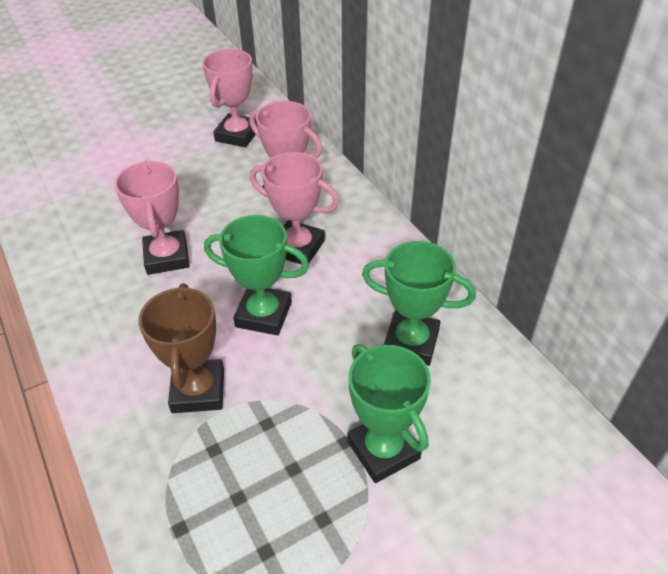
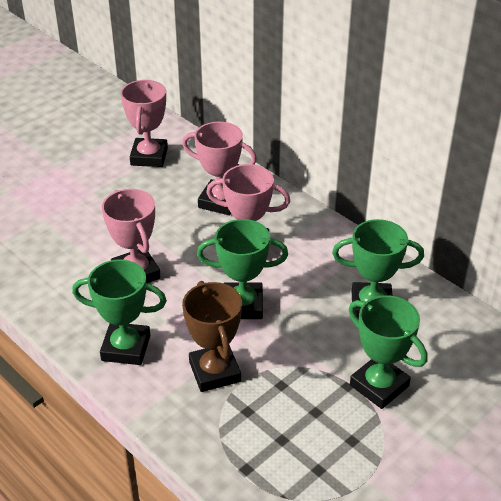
camera: 15 degrees left, 5 degrees down
none -> green trophy [72,259,167,365]

